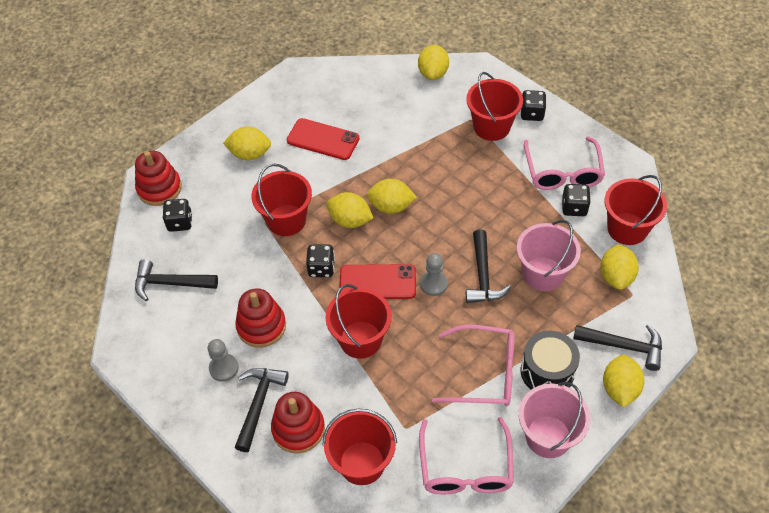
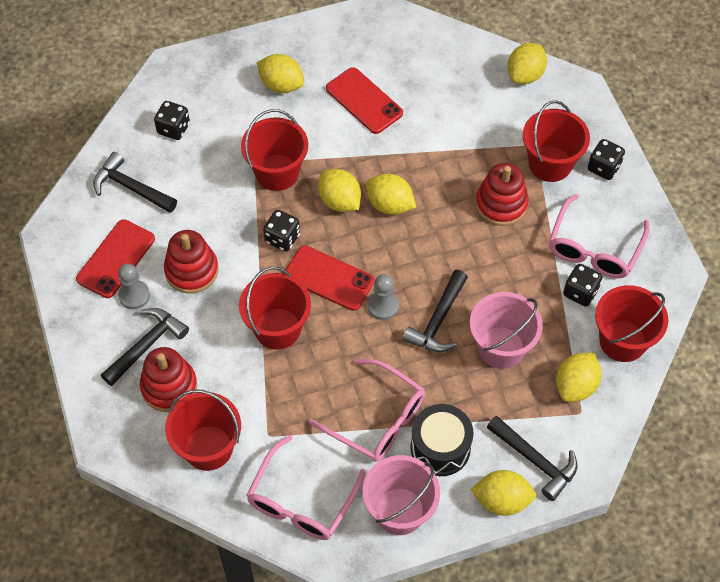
camera: 25 degrees right, 5 degrees up
red stacking toy [135,151,182,206] -> red stacking toy moved to [475,163,529,226]
yellow lemon [603,355,645,407] -> yellow lemon turned 60 degrees clockwise [471,470,536,516]
none -> red phone [76,219,155,298]

